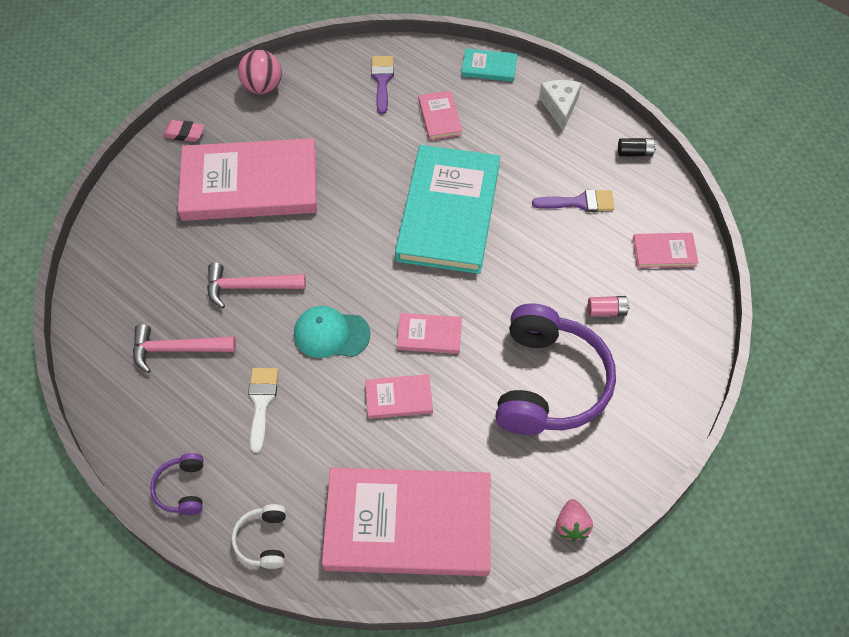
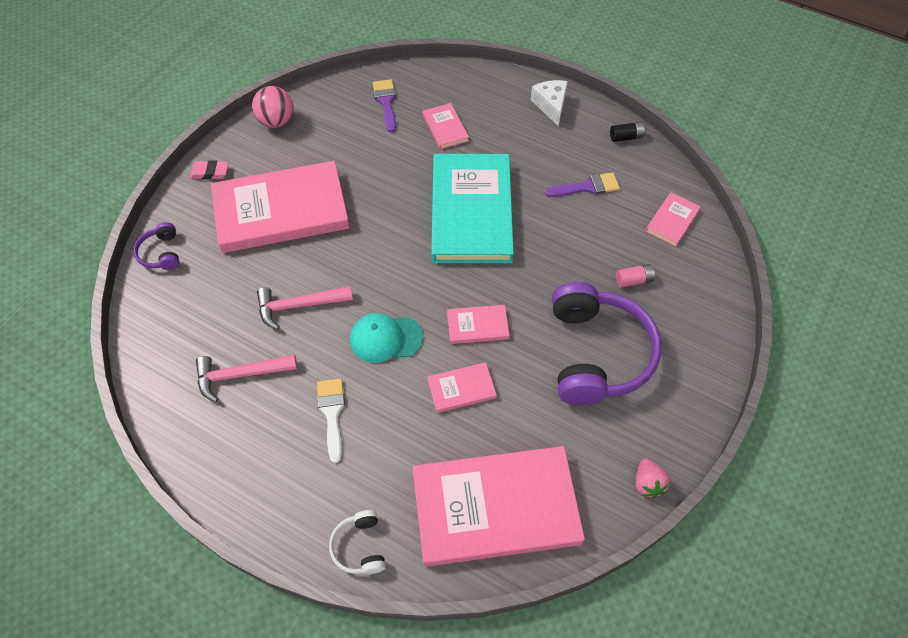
camera: 10 degrees left, 0 degrees up
purple headphones [150,453,203,515] -> purple headphones moved to [133,222,179,270]
turquoise book [461,48,517,82] -> none
pink book [633,233,699,268] -> pink book turned 45 degrees counterclockwise [646,192,701,246]

